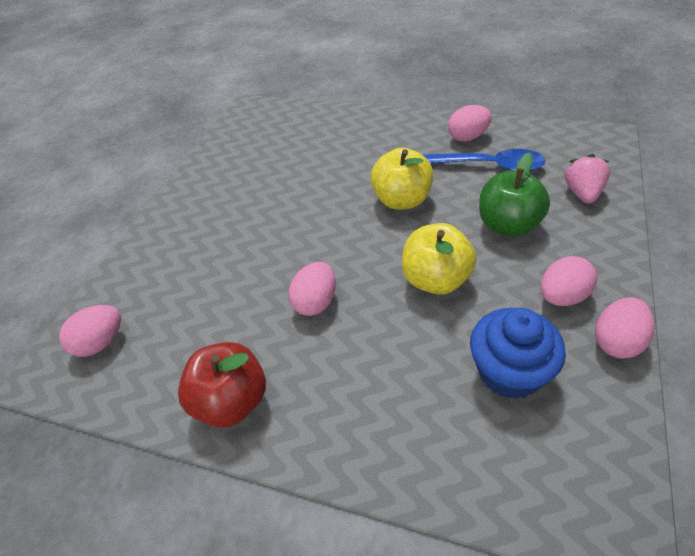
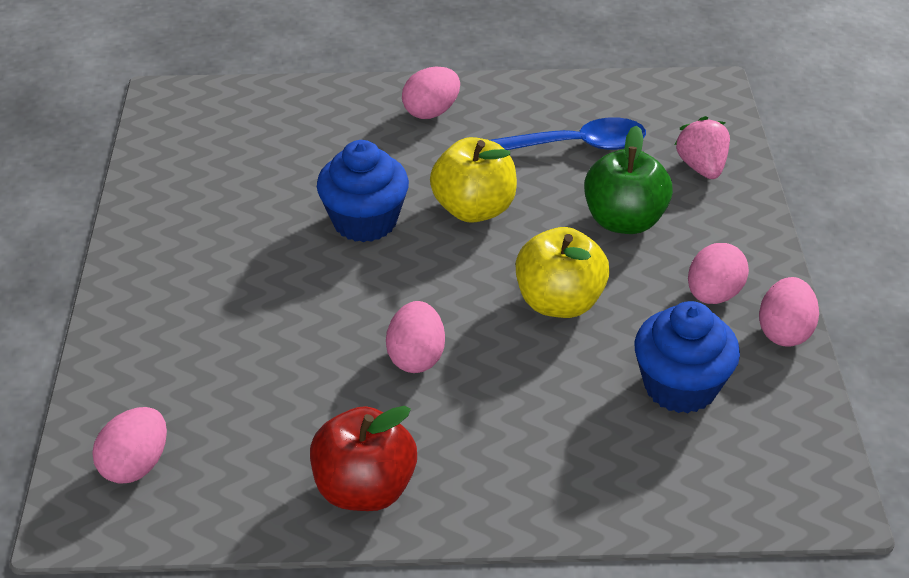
camera: 25 degrees left, 5 degrees down
pink egg [448,105,491,142] -> pink egg moved to [402,67,460,119]
none -> blue cupcake [317,140,409,242]

